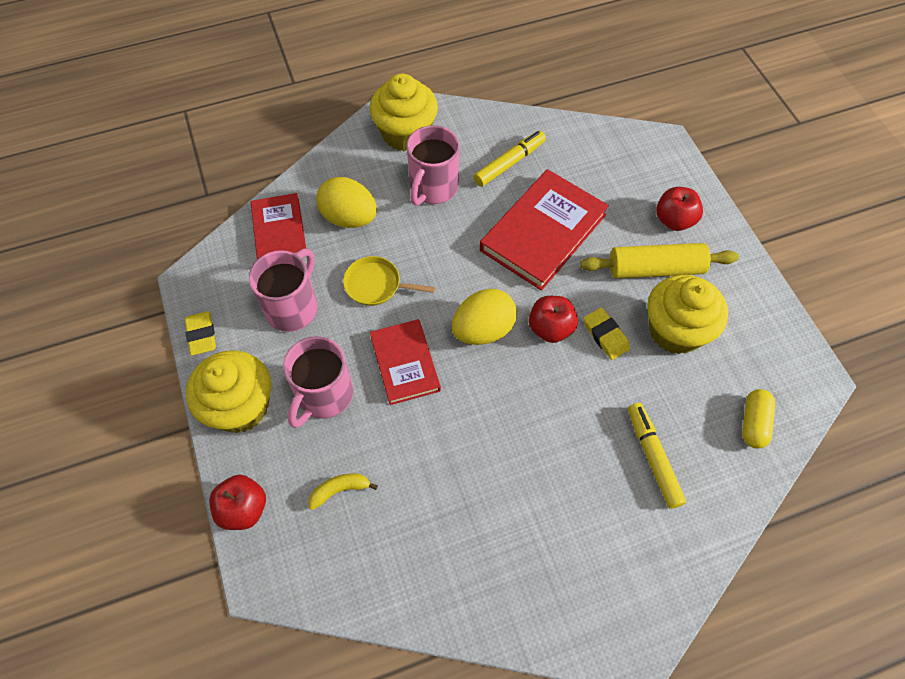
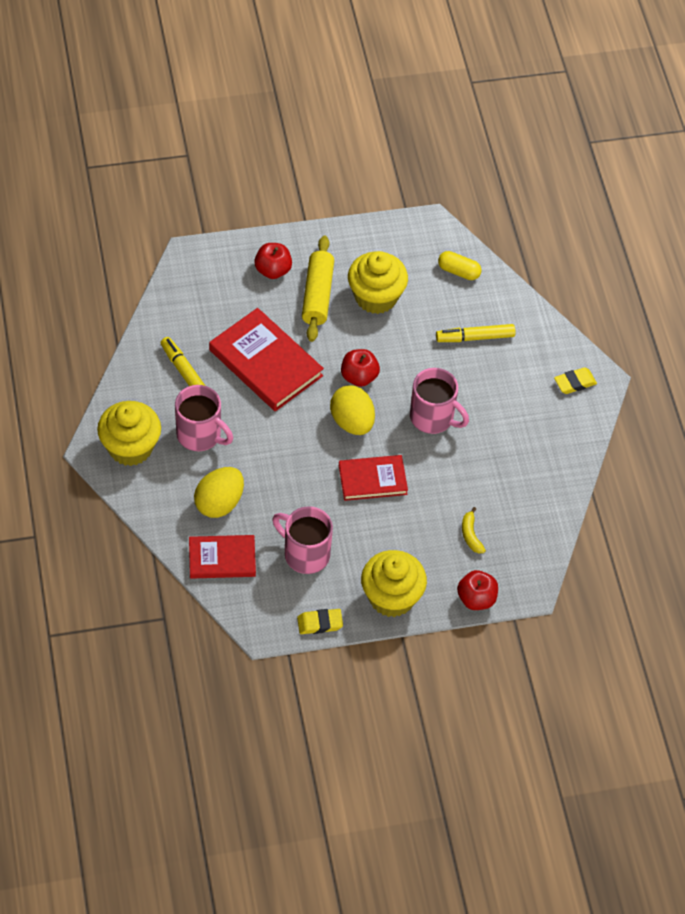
camera: 85 degrees left, 5 degrees down
pink mug [283,336,353,428] -> pink mug moved to [410,368,469,434]
yellow pan [343,256,435,306] -> none
yellow eraser [583,308,630,360] -> yellow eraser moved to [554,367,597,394]

